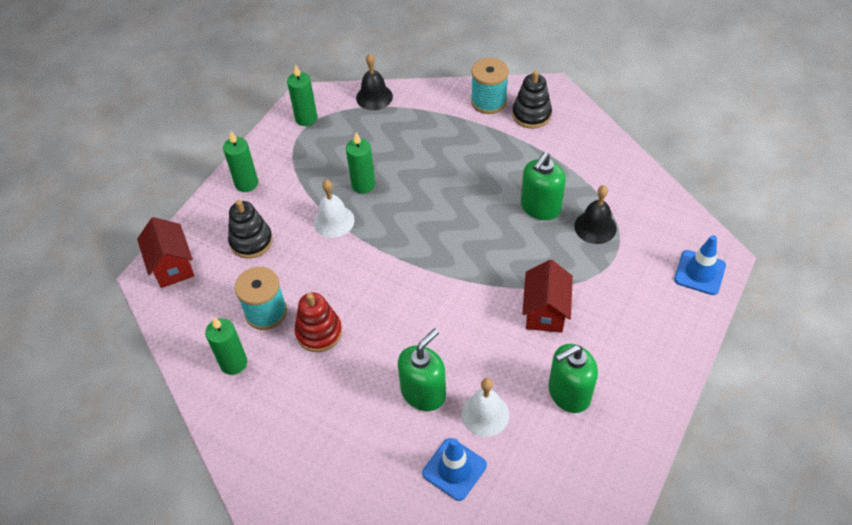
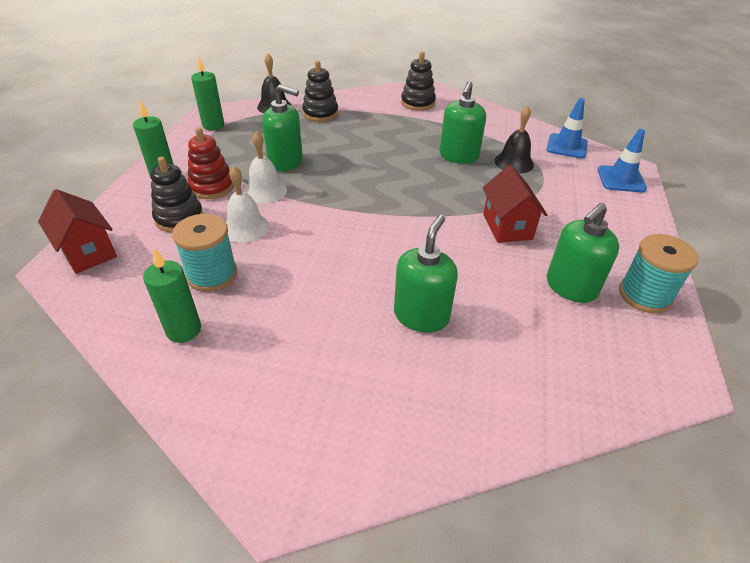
camera: 20 degrees left, 10 degrees down
red stacking toy [295,292,342,352] -> red stacking toy moved to [188,127,234,199]
green candle [346,132,375,194] -> green soap dispenser [262,84,303,172]
blue traffic cone [422,438,487,501] -> blue traffic cone moved to [546,98,588,159]
white bell [461,378,509,437] -> white bell moved to [226,166,269,243]
turquoise spool [471,58,509,114] -> turquoise spool moved to [619,234,698,313]
none -> black stacking toy [302,61,338,122]

